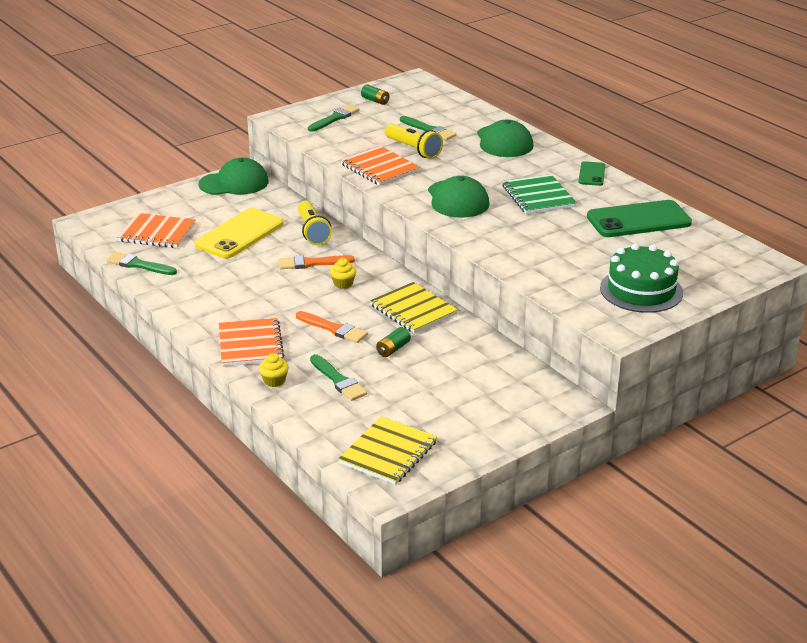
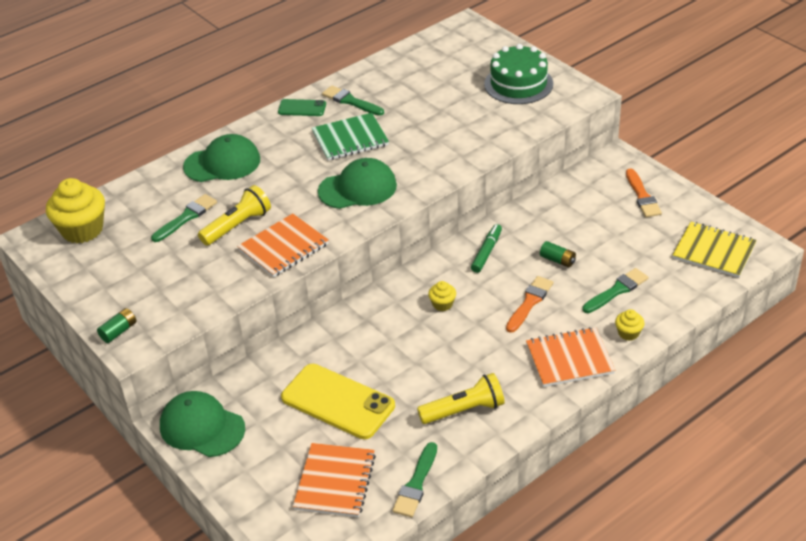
camera: 90 degrees left, 10 degrees up
green cap [199,158,268,195] -> green cap turned 45 degrees counterclockwise [160,391,245,457]
orange brush [278,255,355,269] -> orange brush moved to [626,168,662,217]
yellow flashlight [298,201,332,245] -> yellow flashlight moved to [417,373,505,424]
green brush [308,105,360,132] -> green brush moved to [322,86,384,116]
green battery [361,84,389,105] -> green battery moved to [97,308,137,343]
yellow notebook [370,282,458,333] -> green marker [471,224,502,273]
green phone [587,200,692,237] -> none
none -> yellow cupcake [46,178,105,243]

